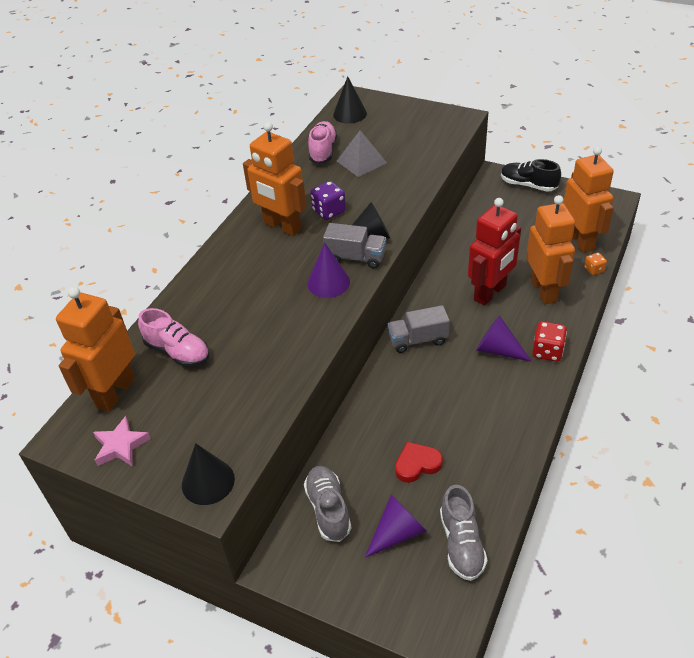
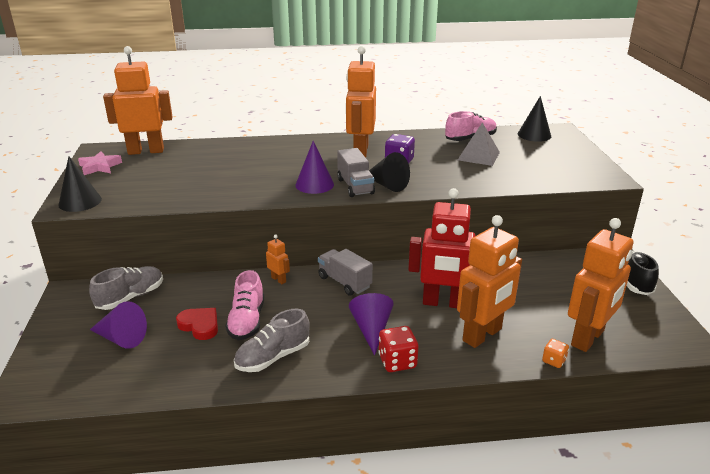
camera: 55 degrees right, 15 degrees down
pink shoe [138,308,209,367] -> pink shoe moved to [225,270,265,340]
grey shoe [440,485,488,581] -> grey shoe moved to [234,309,310,372]
none -> orange robot [266,235,290,284]

